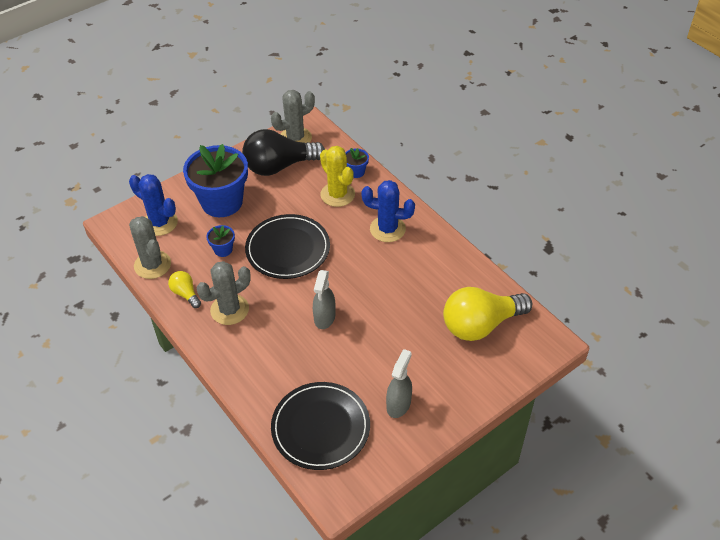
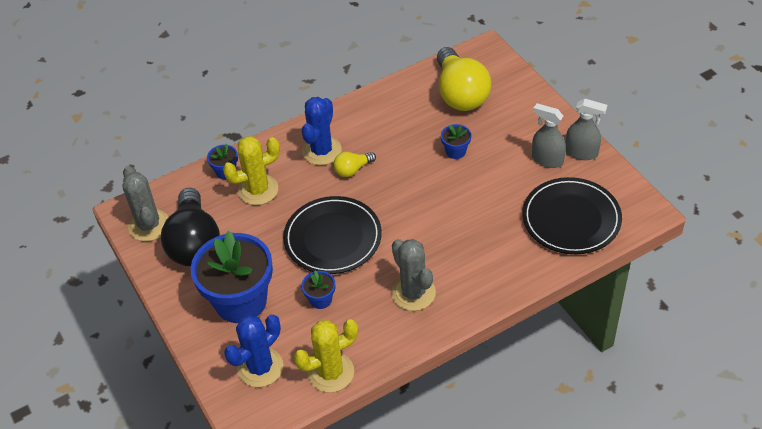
camera: 80 degrees left, 0 degrees up
grey cactus [129,216,171,279] -> yellow cactus [294,319,358,393]
yellow light bulb [168,271,201,308] -> yellow light bulb moved to [333,152,376,177]
grey spray bottle [313,270,336,329] -> grey spray bottle moved to [566,99,607,160]
none -> blue flower pot [441,124,471,159]

